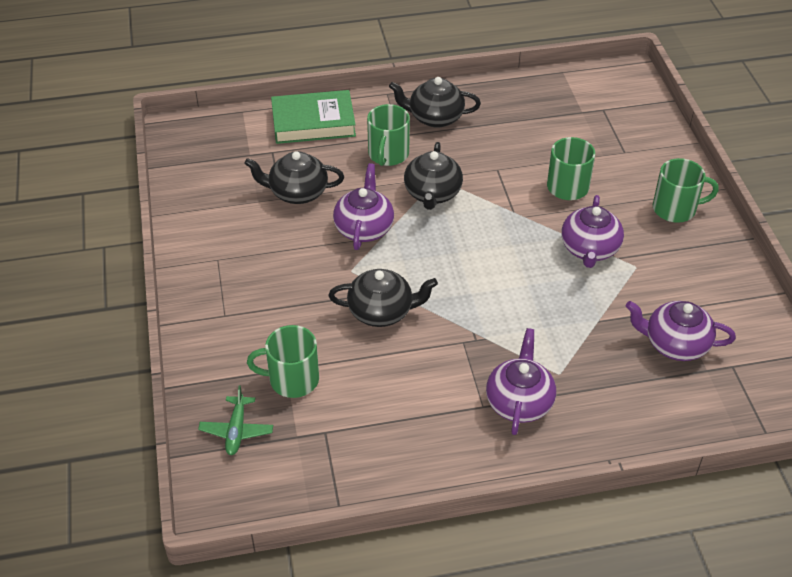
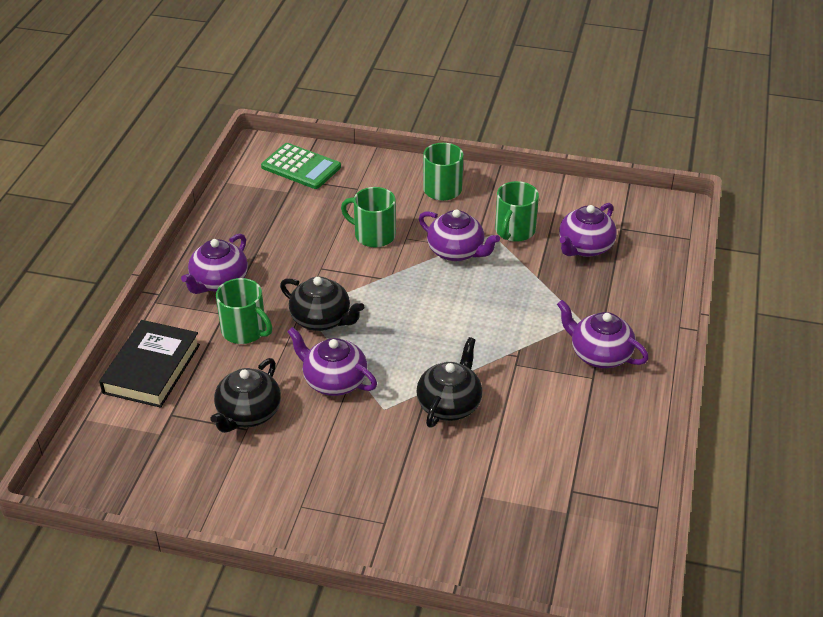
camera: 65 degrees left, 5 degrees down
green plane [198,385,273,455] -> none
green mug [247,325,319,398] -> green mug moved to [495,181,539,242]
green book [271,90,356,144] -> black book [99,320,200,408]
black teapot [389,77,481,128] -> purple teapot [181,233,248,294]
none -> green calculator [261,143,341,189]

